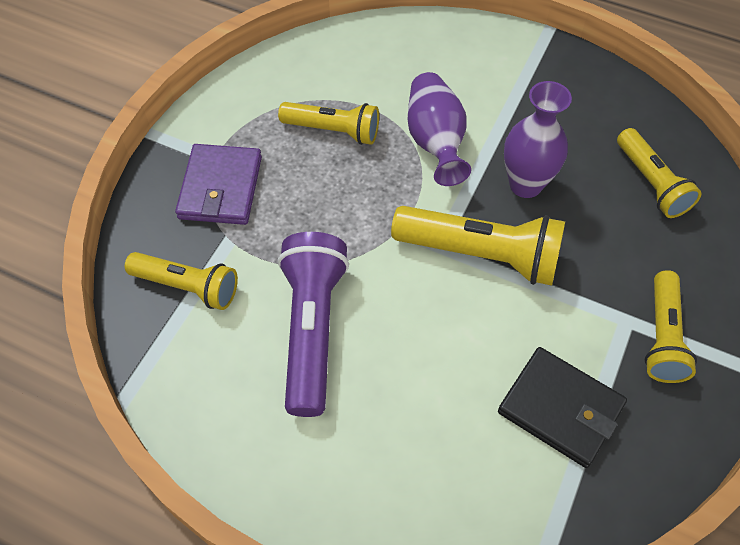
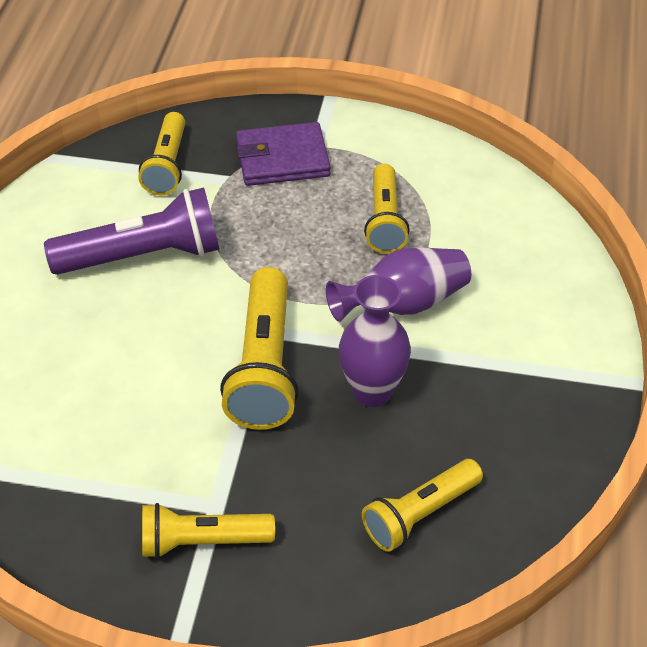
camera: 75 degrees right, 10 degrees down
black wallet [498,347,627,468] -> none

